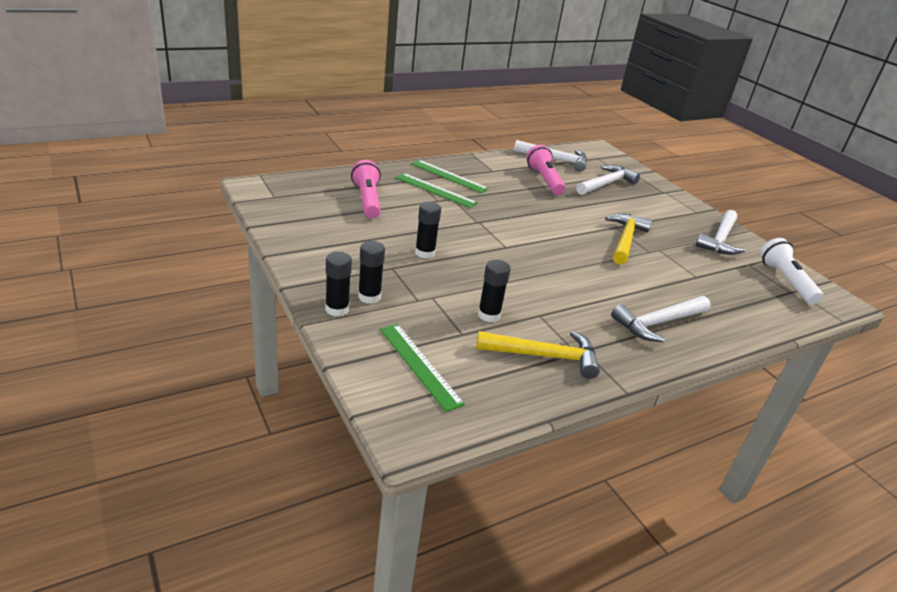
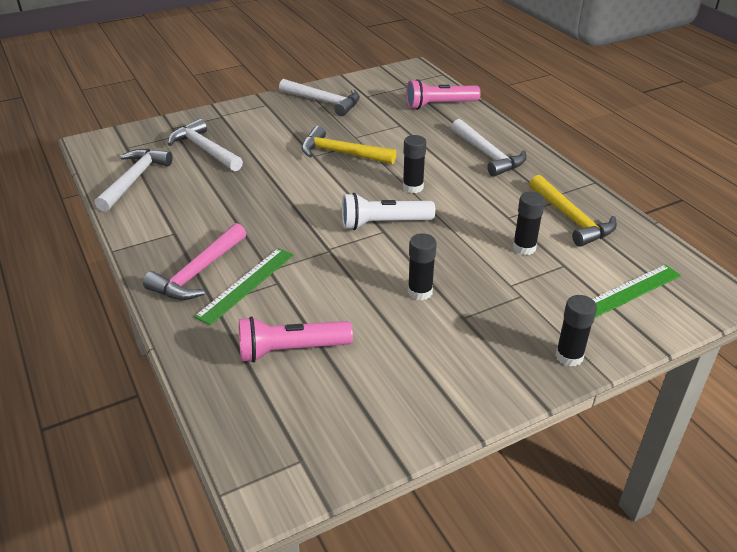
camera: 85 degrees left, 5 degrees up
black glue stick [358,241,385,304] -> black glue stick moved to [403,135,426,193]
green ruler [411,160,489,193] -> pink hammer [143,223,246,300]
yellow hammer [476,331,600,379] -> yellow hammer turned 150 degrees clockwise [529,175,617,247]
pink flashlight [526,145,566,195] -> pink flashlight moved to [406,79,481,110]
white flashlight [760,238,823,305] -> white flashlight moved to [342,193,435,230]

